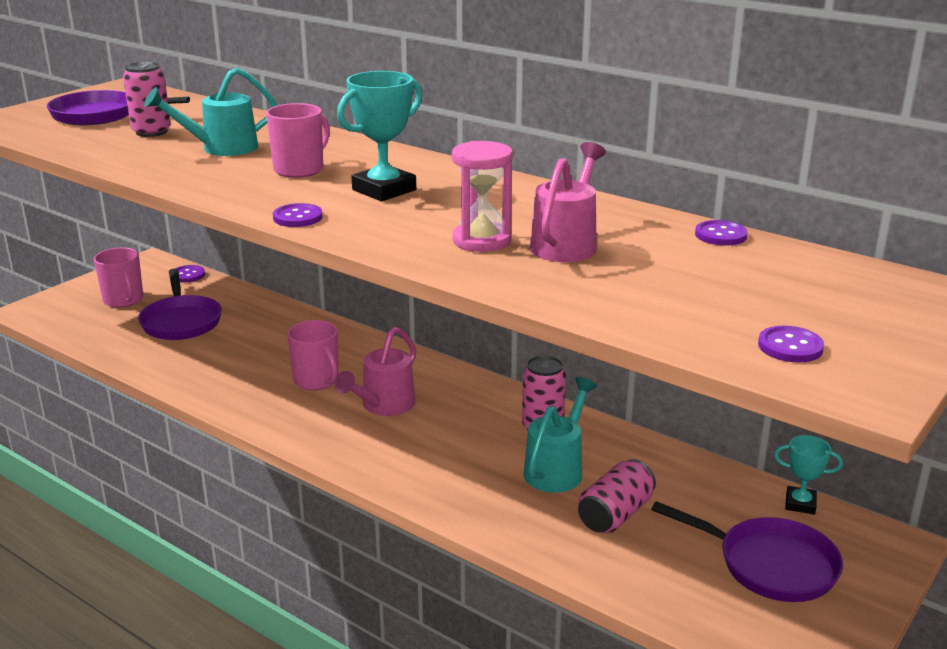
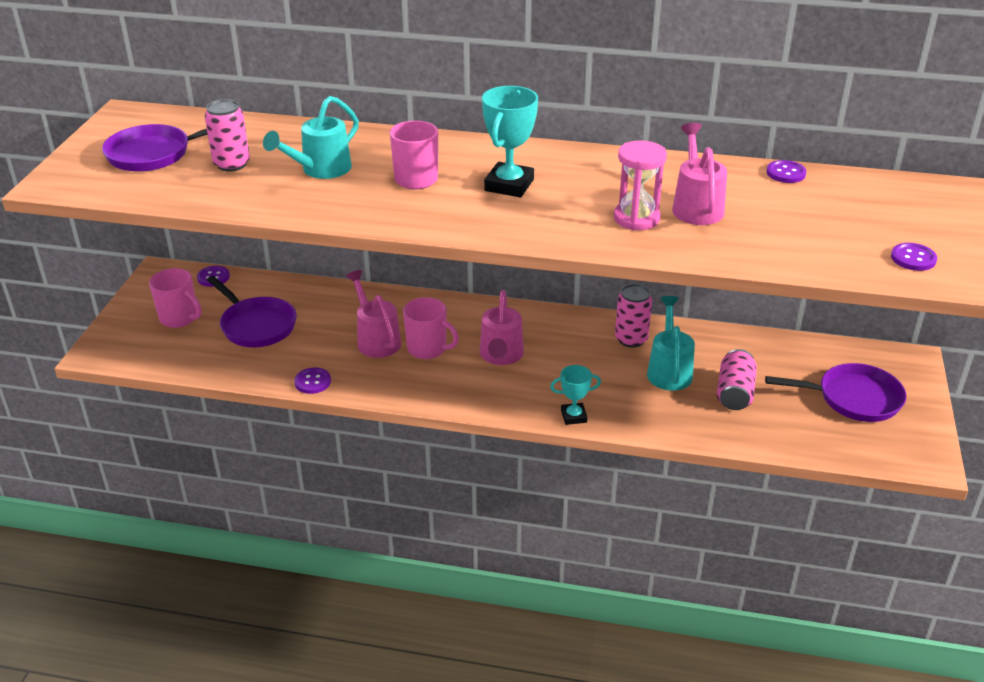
camera: 25 degrees left, 10 degrees up
purple button [273,203,323,227] -> purple button moved to [294,367,331,394]
turquoise trophy [774,435,843,515] -> turquoise trophy moved to [550,365,601,425]
none -> pink watering can [346,270,401,358]

